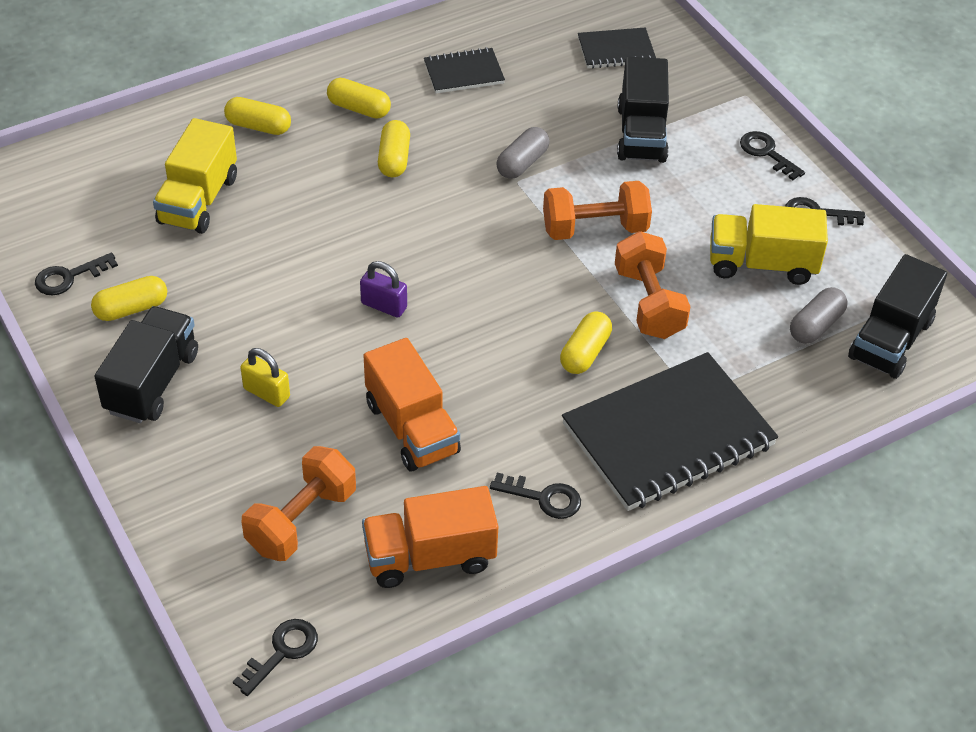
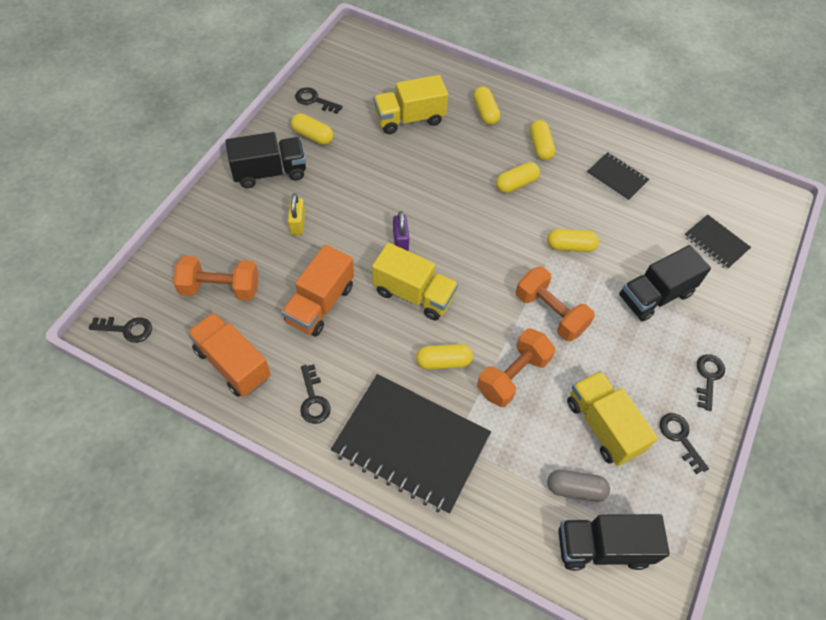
camera: 55 degrees right, 10 degrees up
grey capsule [496,127,550,179] -> yellow capsule [547,229,599,252]
none -> yellow truck [372,243,458,320]

